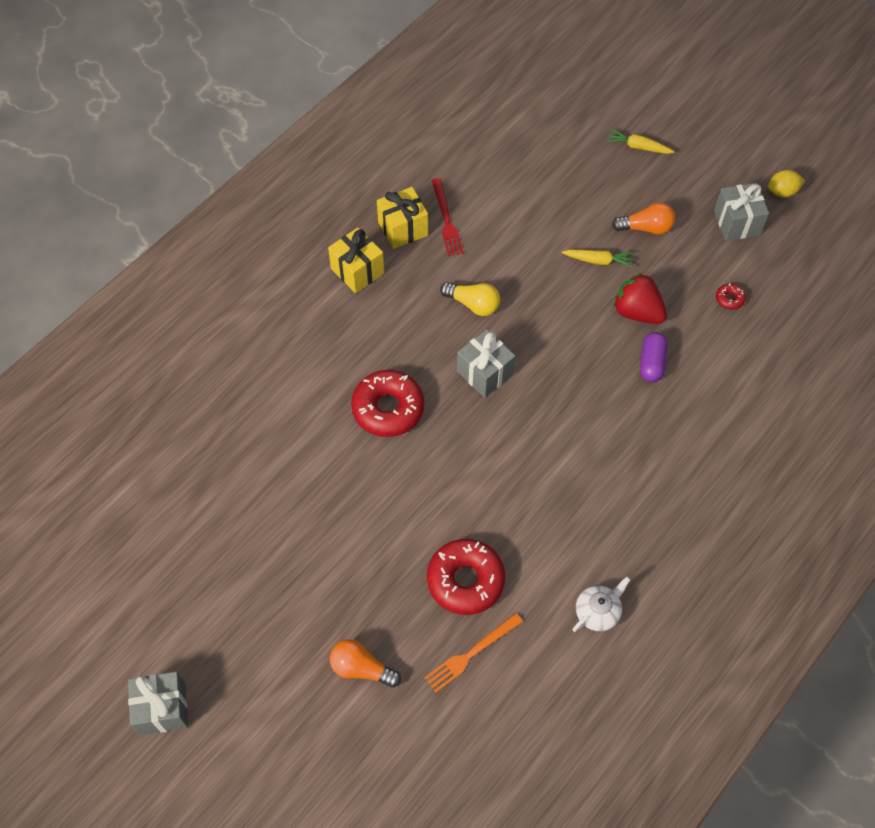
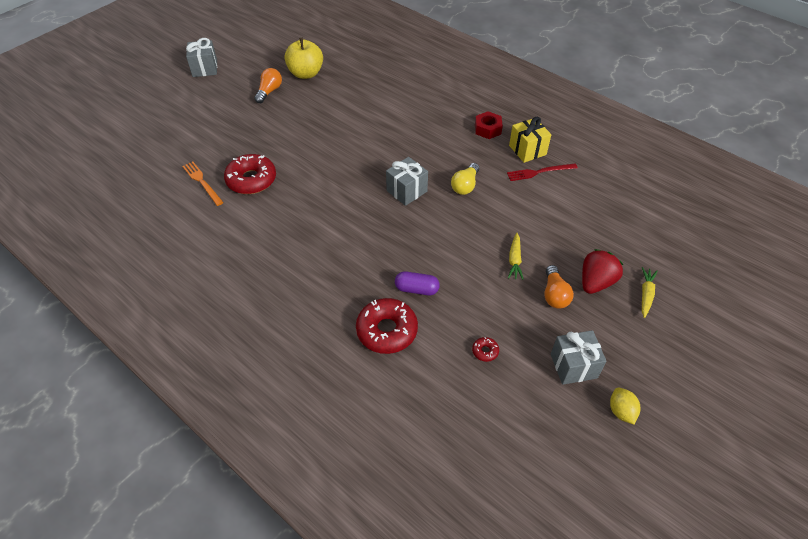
camera: 90 degrees right, 10 degrees down
yellow gift [328,227,384,293] -> red nut [475,111,503,139]
orange light bulb [330,639,401,688] -> orange light bulb moved to [254,68,282,103]
red donut [351,370,424,437] -> red donut moved to [356,298,418,354]
white teapot [573,576,631,632] -> none
red strawberry [613,273,667,324] -> red strawberry moved to [582,249,624,294]
none -> yellow apple [285,38,323,79]

